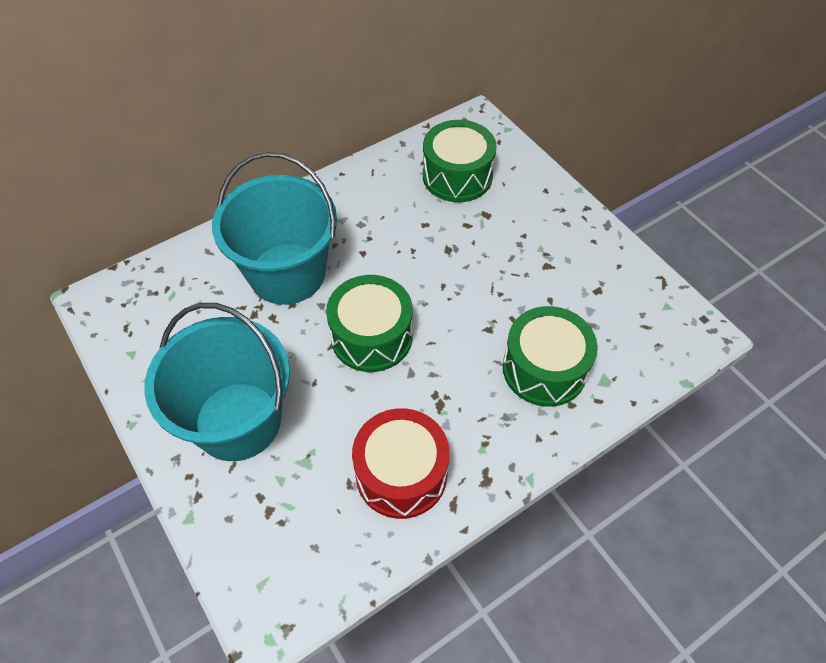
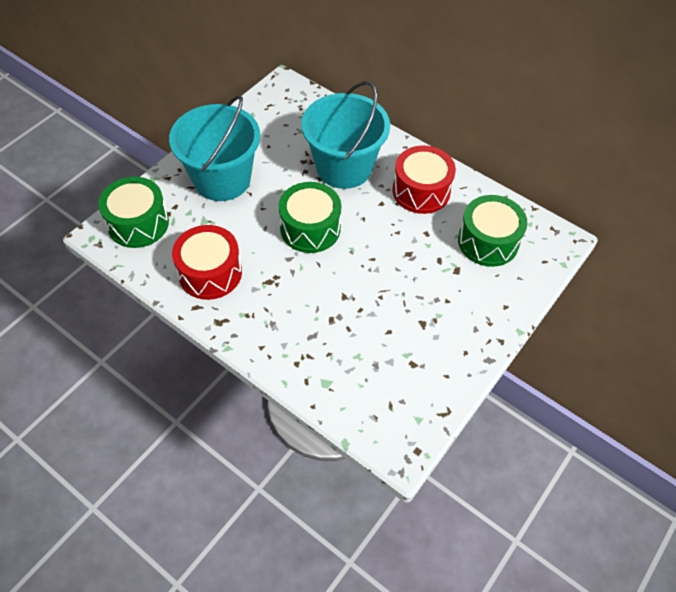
camera: 70 degrees right, 0 degrees up
green drum [503,306,598,407] -> green drum moved to [98,177,169,248]
none -> red drum [393,145,456,214]

